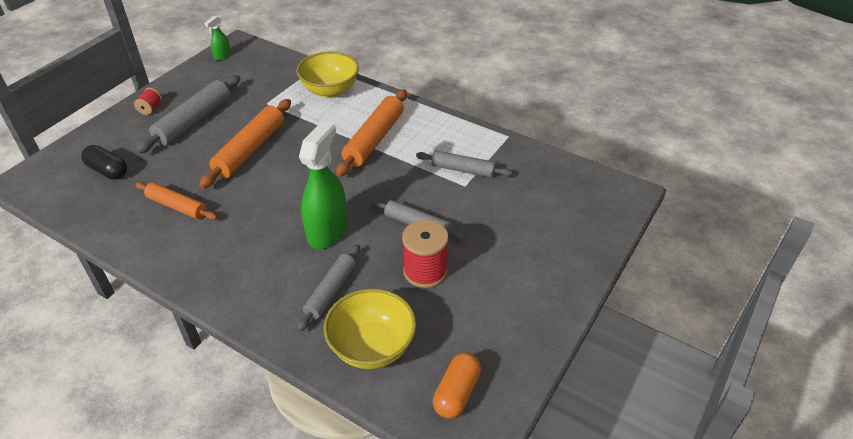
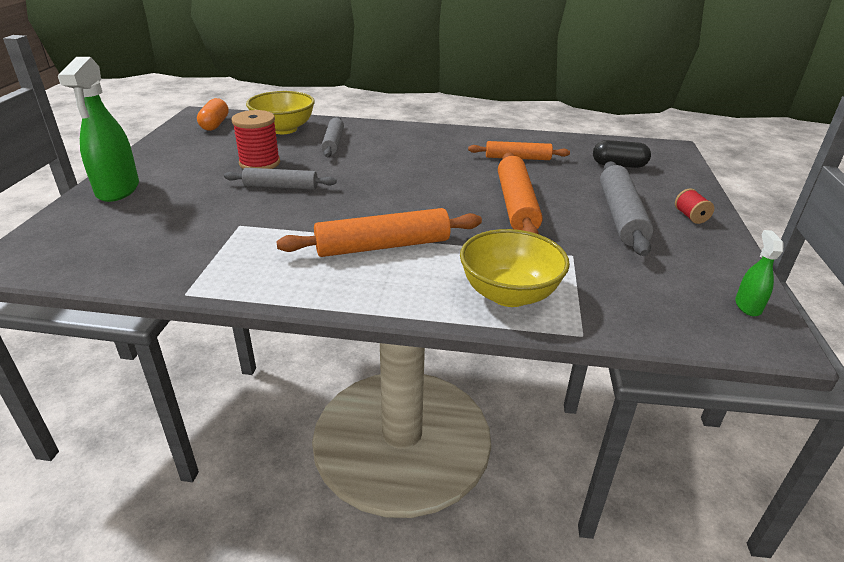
camera: 155 degrees right, 10 degrees down
green spray bottle [299,121,347,249] -> green spray bottle moved to [58,57,139,202]
orange rolling pin [336,89,407,177] -> orange rolling pin turned 75 degrees clockwise [276,208,482,257]
grey rolling pin [416,151,513,178] -> none

